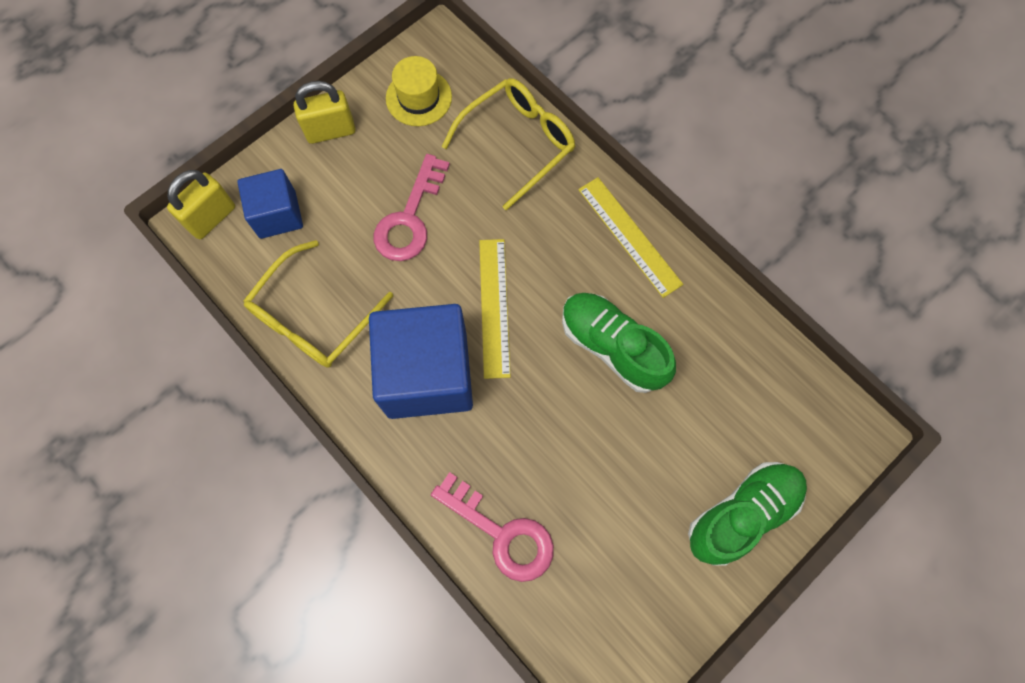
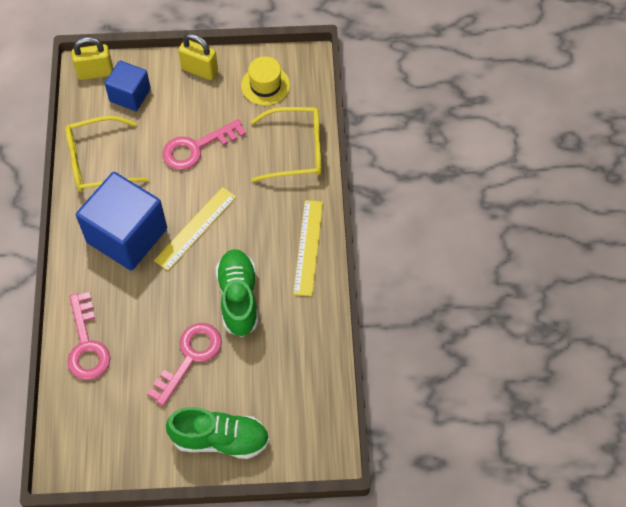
camera: 40 degrees right, 10 degrees down
none -> pink key [147,323,222,406]

